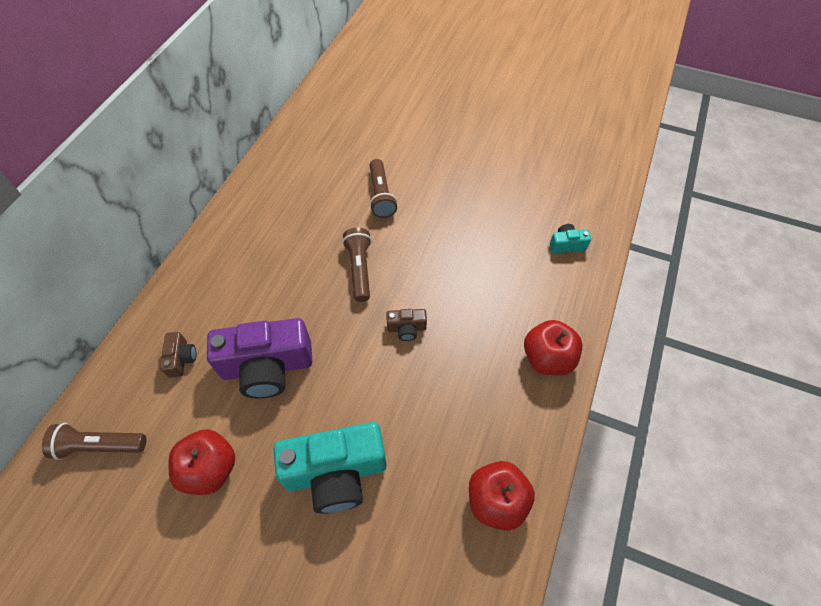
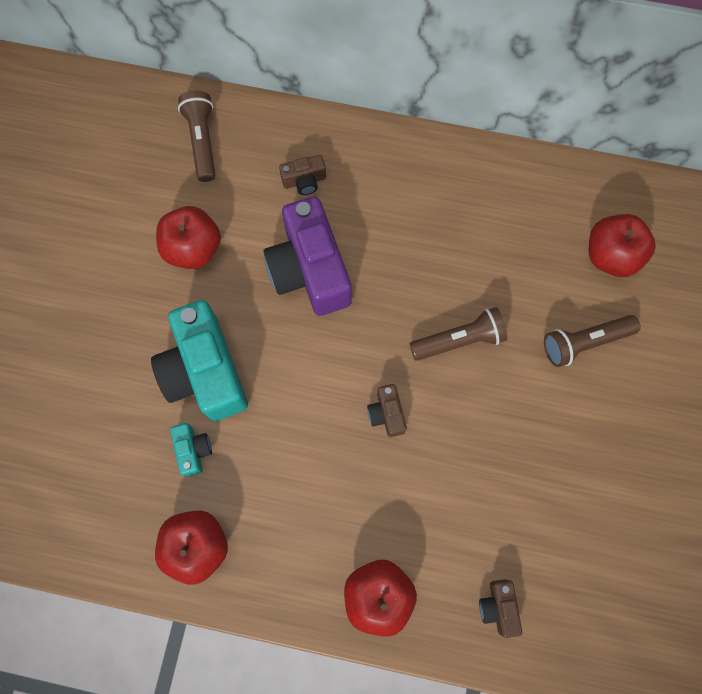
camera: 80 degrees right, 15 degrees up
turquoise camera [550,224,591,253] -> turquoise camera moved to [170,423,212,477]
none -> brown camera [479,579,522,638]
none -> red apple [589,214,656,277]

